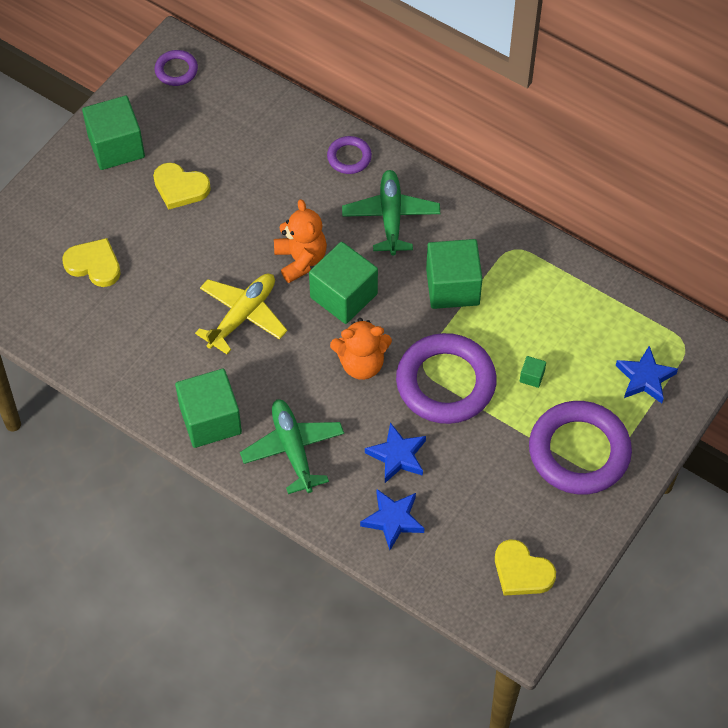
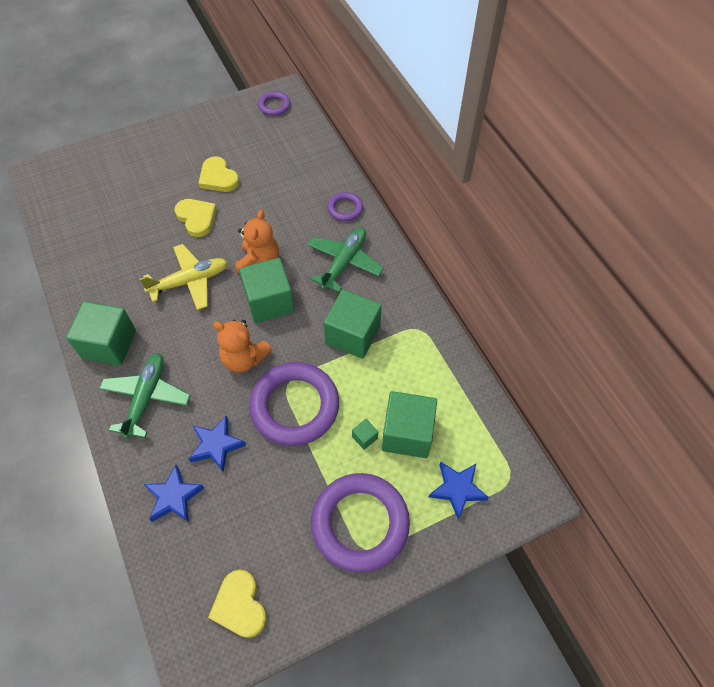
camera: 30 degrees right, 0 degrees up
yellow heart [62,238,121,287] -> yellow heart moved to [174,199,217,237]
green cube [82,95,145,170] -> green cube moved to [382,391,437,458]

